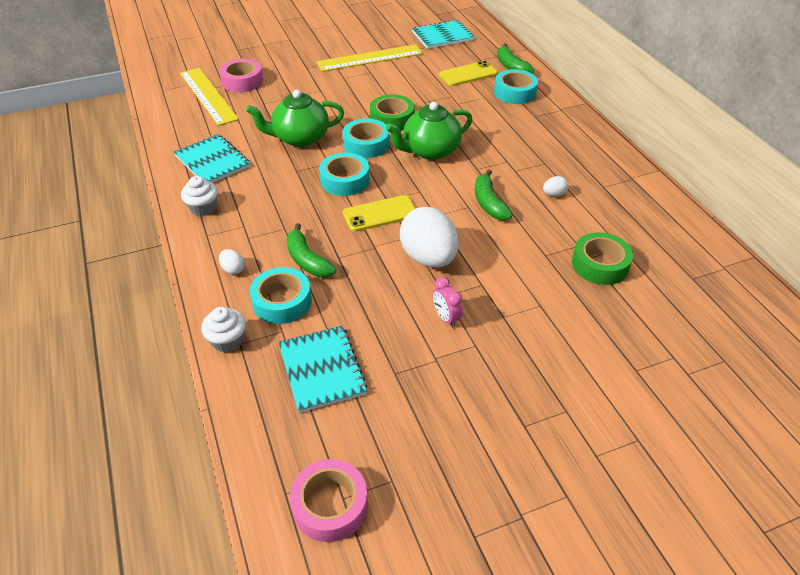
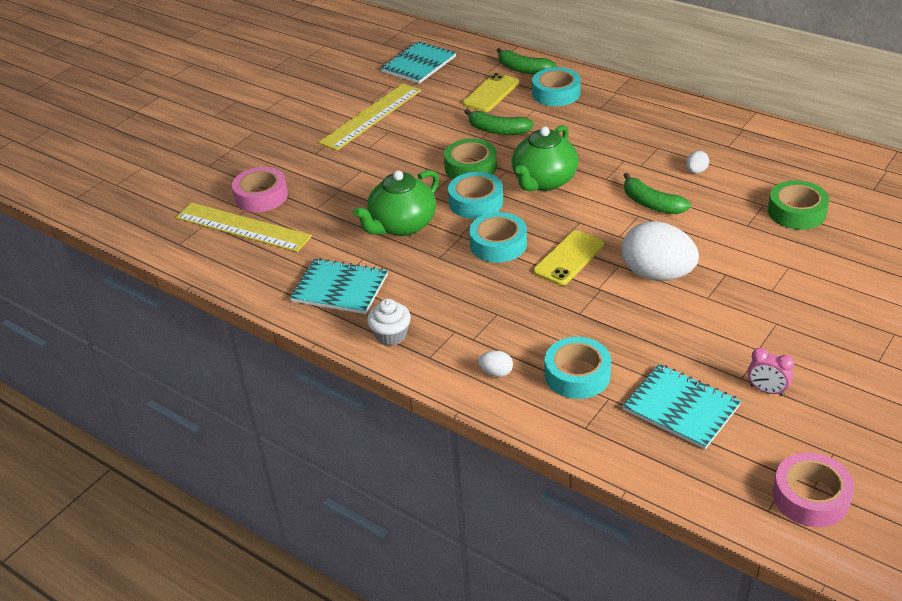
camera: 30 degrees left, 5 degrees down
white cupcake [201,307,246,352] -> none
green banana [286,223,336,277] -> green banana moved to [465,109,534,135]
pink clock [433,277,462,328] -> pink clock moved to [748,348,794,396]

